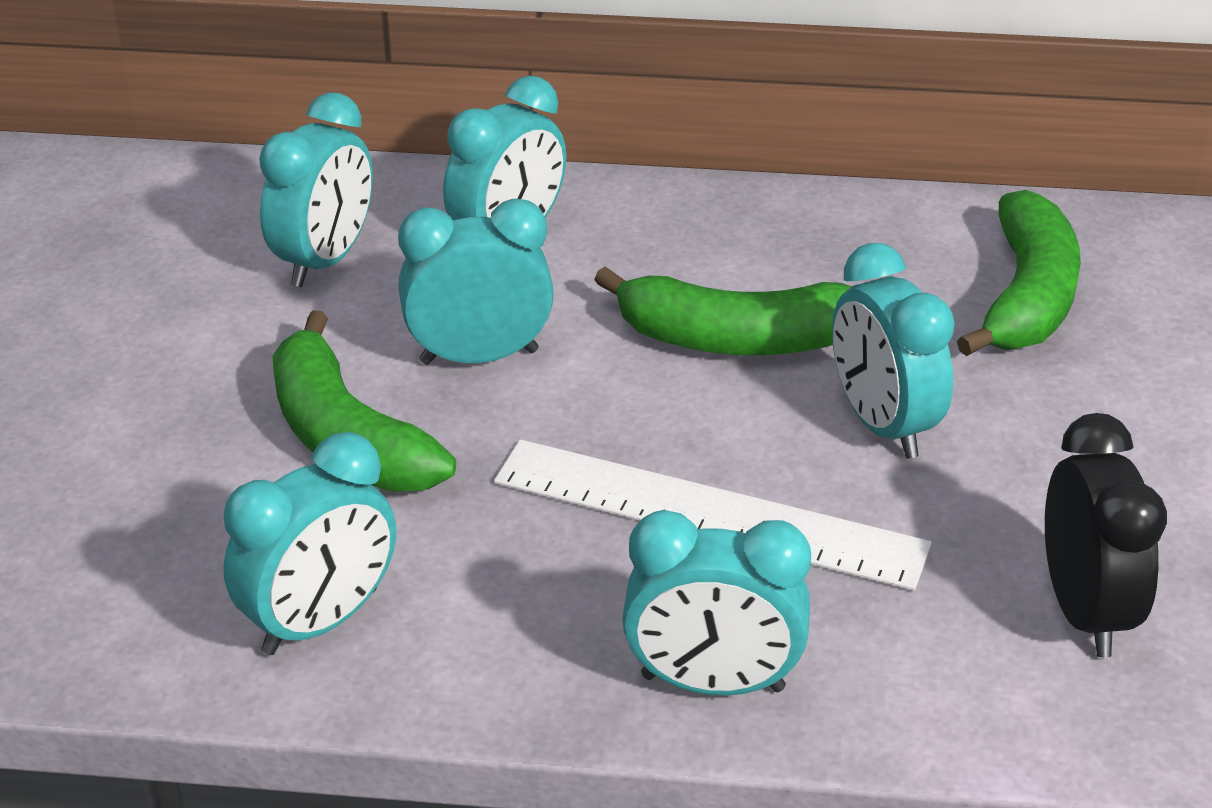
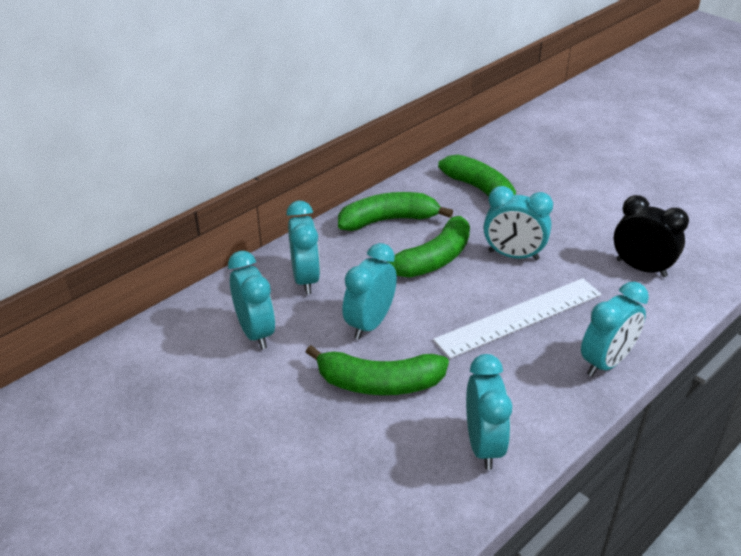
camera: 50 degrees left, 0 degrees up
none -> green banana [338,192,453,231]

